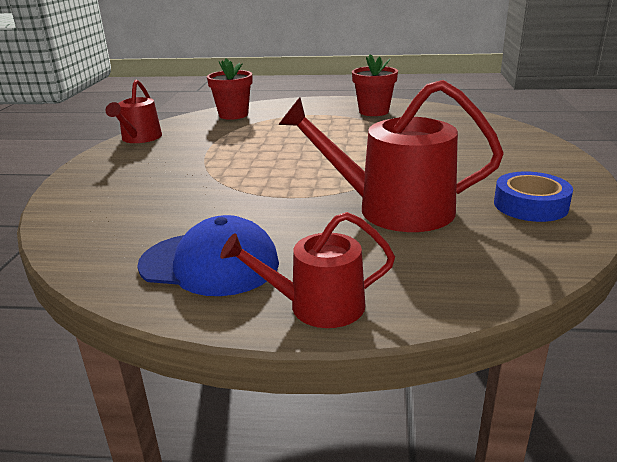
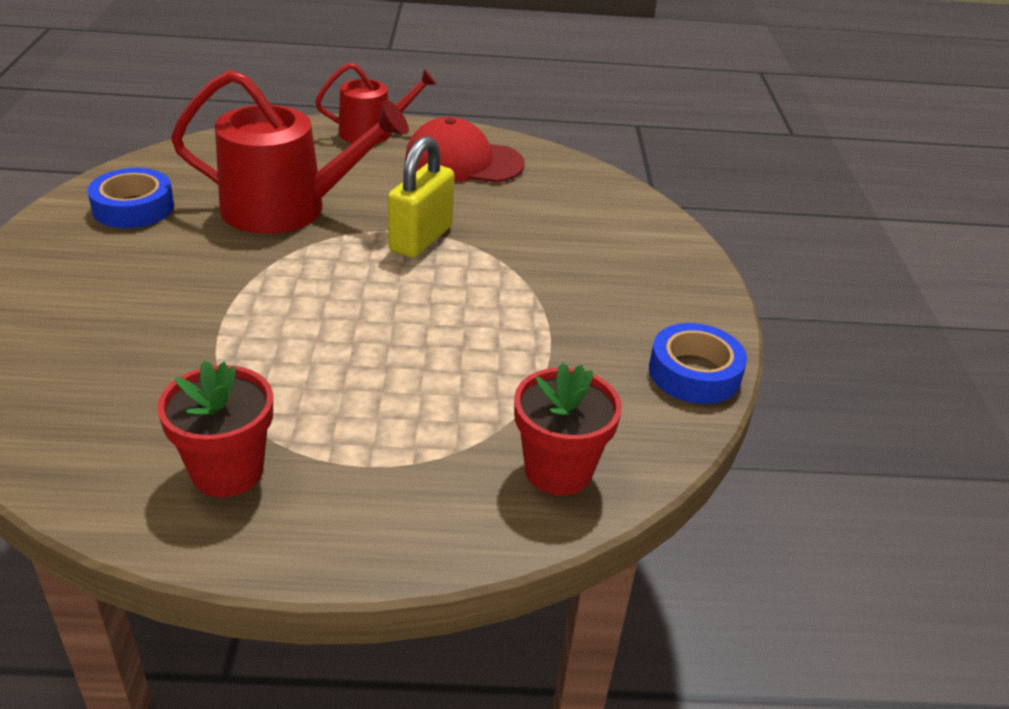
camera: 170 degrees right, 10 degrees up
red watering can [106,80,162,143] -> blue tape [649,323,747,404]
blue cap [137,215,279,296] -> red cap [405,117,525,183]
none -> yellow padlock [388,136,454,258]

